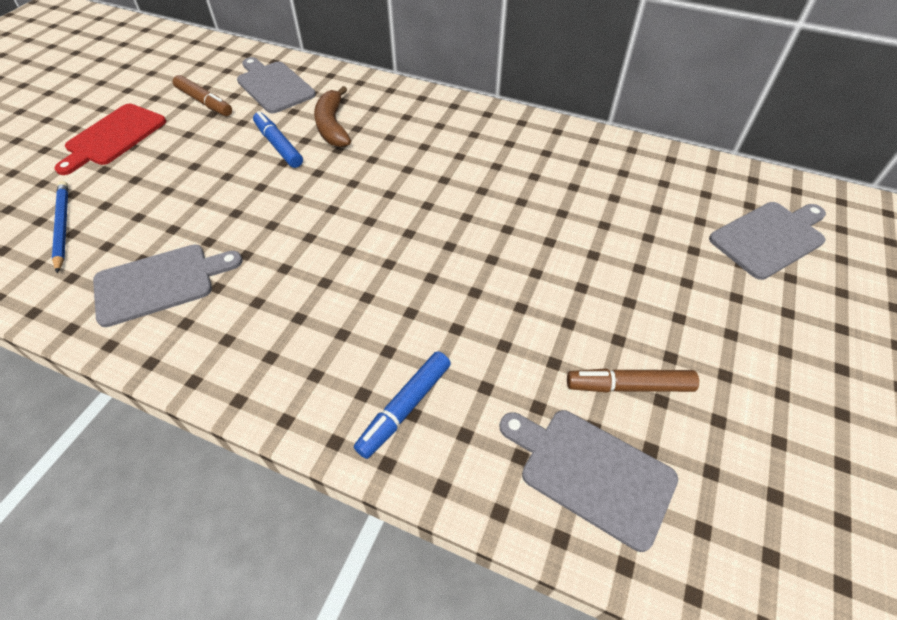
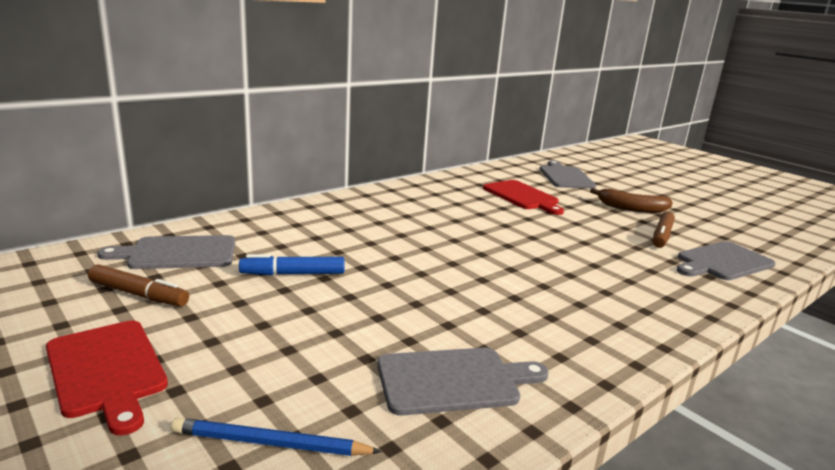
camera: 65 degrees left, 30 degrees down
grey cutting board [93,244,242,327] -> grey cutting board turned 75 degrees clockwise [377,347,549,416]
brown marker [173,75,232,116] -> brown marker turned 45 degrees clockwise [88,264,189,307]
brown banana [314,86,351,147] -> brown banana moved to [590,188,673,213]
blue marker [354,351,451,459] -> none
none -> red cutting board [483,180,564,215]

